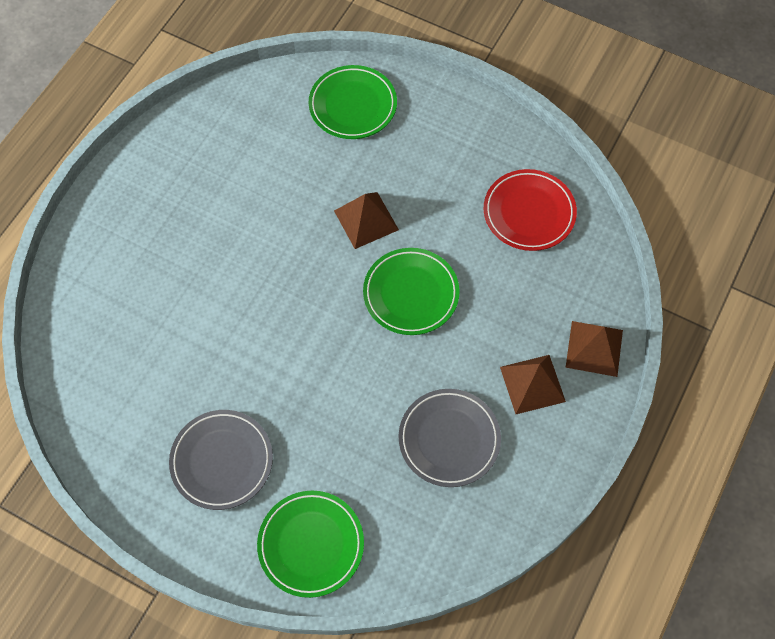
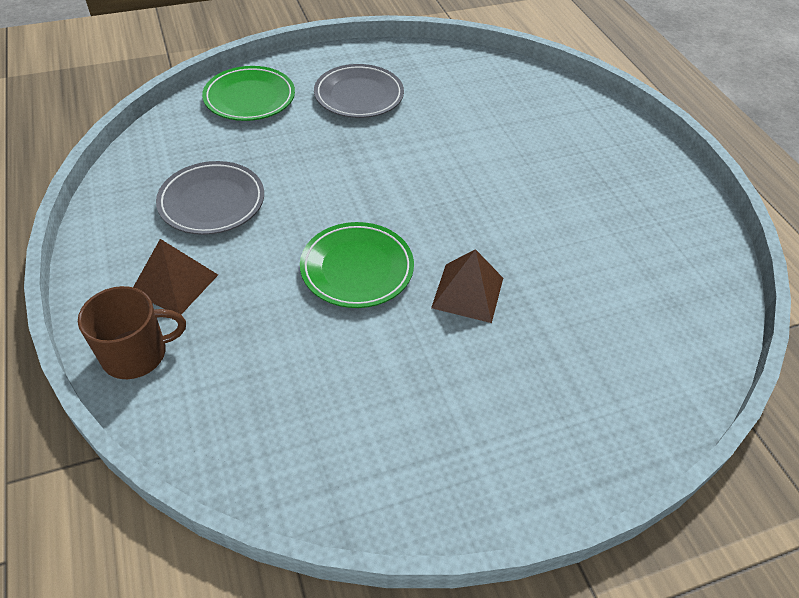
camera: 130 degrees right, 15 degrees down
green plate [309,65,397,139] -> none
red plate [484,169,577,251] -> none
brown pyramid [565,321,623,377] -> brown mug [78,286,186,379]

